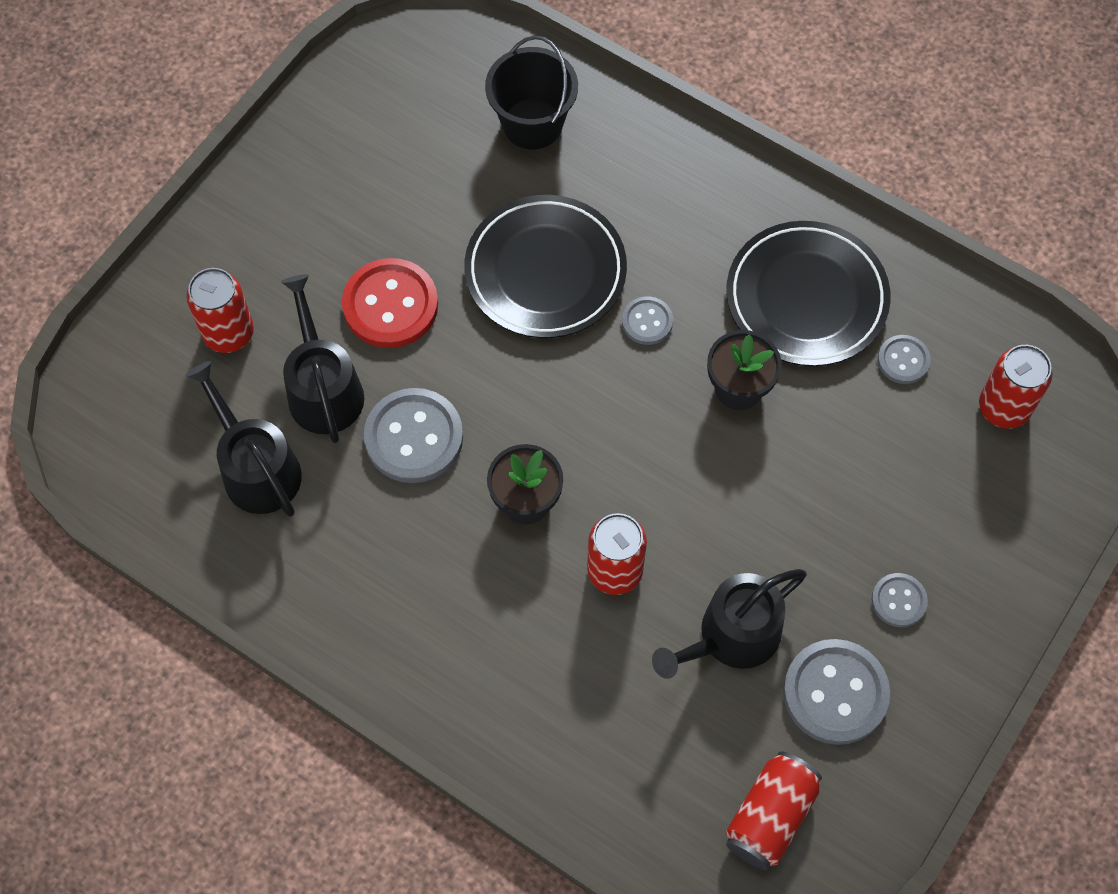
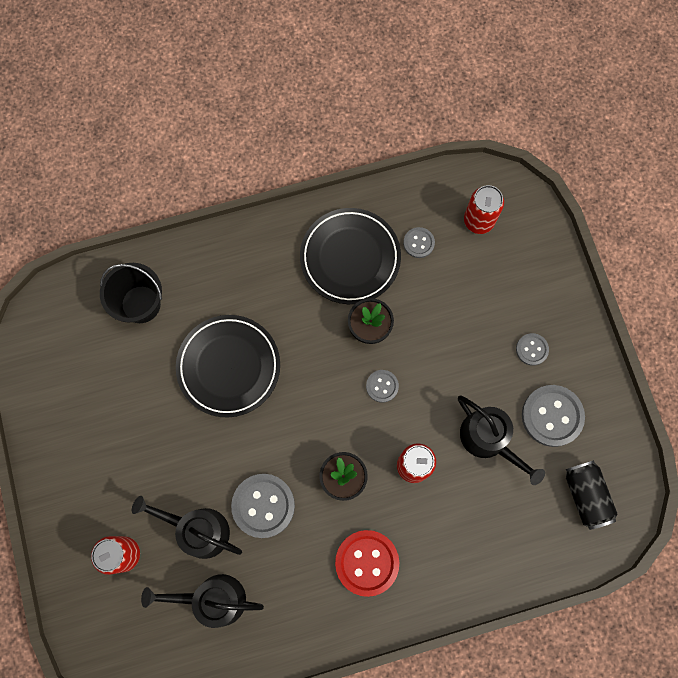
camera: 50 degrees left, 10 degrees up
red button [342,258,438,348] -> red button moved to [335,530,399,597]
grey button [622,297,673,345] -> grey button moved to [366,370,399,403]
black watering can [652,569,807,679] -> black watering can turned 45 degrees counterclockwise [458,395,545,485]
red can [726,751,822,870] -> black can [566,460,618,530]

